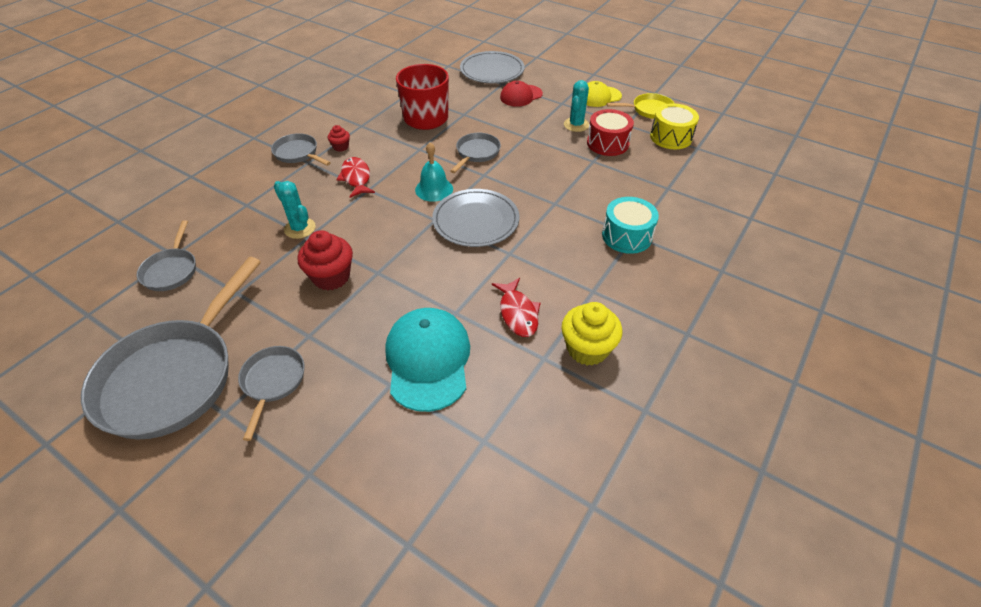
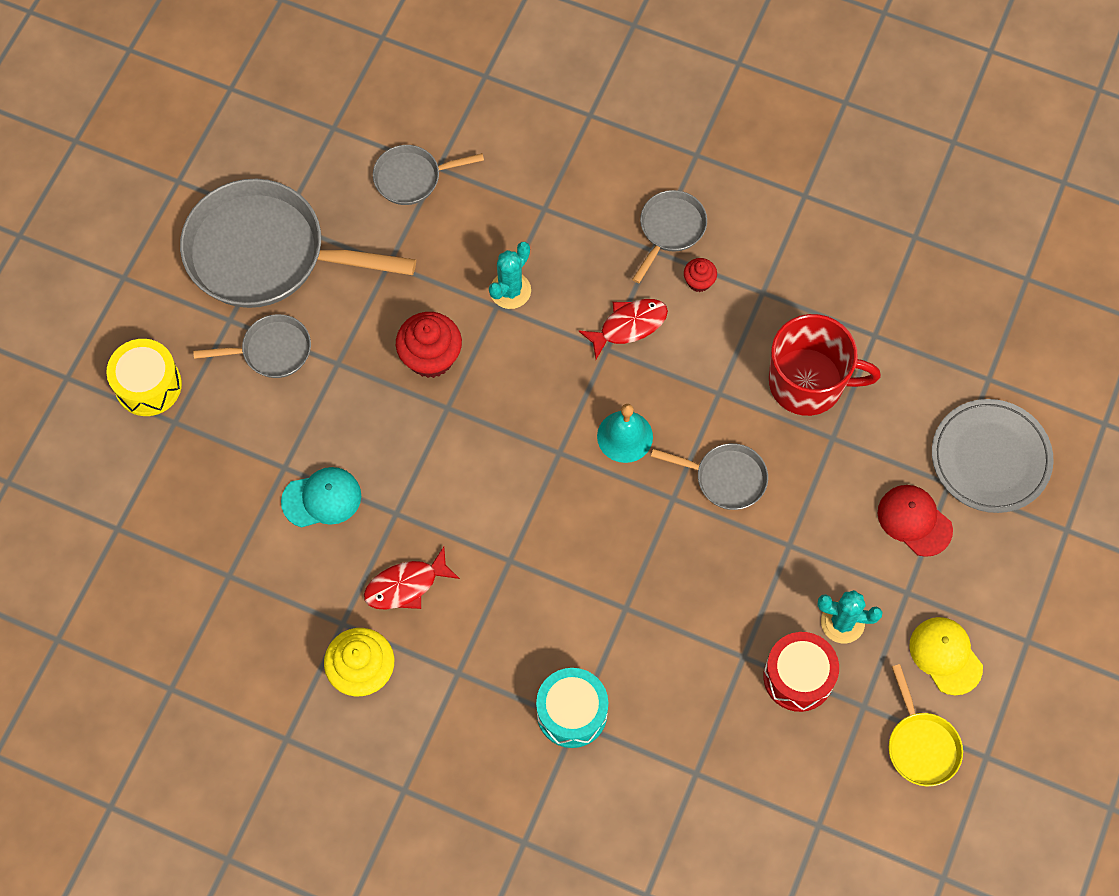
camera: 80 degrees right, 20 degrees up
turquoise cap [385,308,470,412] -> turquoise cap [281,467,361,528], size x0.61
grey plate [432,189,520,247] -> none
yellow drum [650,103,699,149] -> yellow drum moved to [106,339,182,416]

